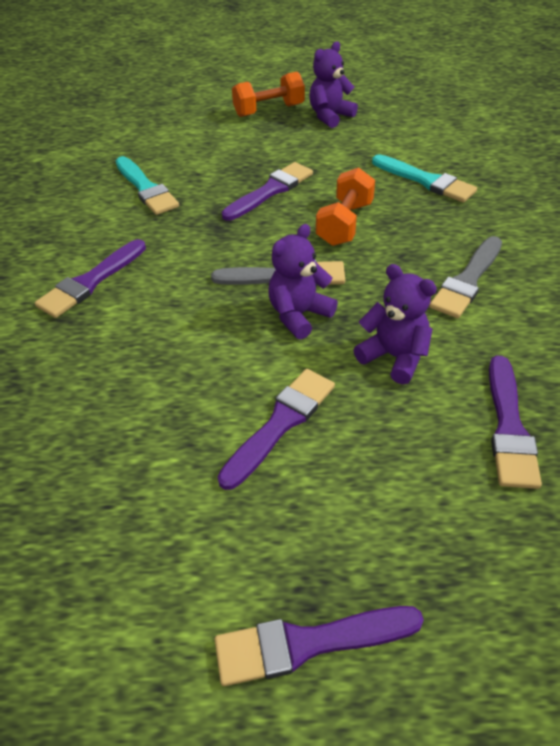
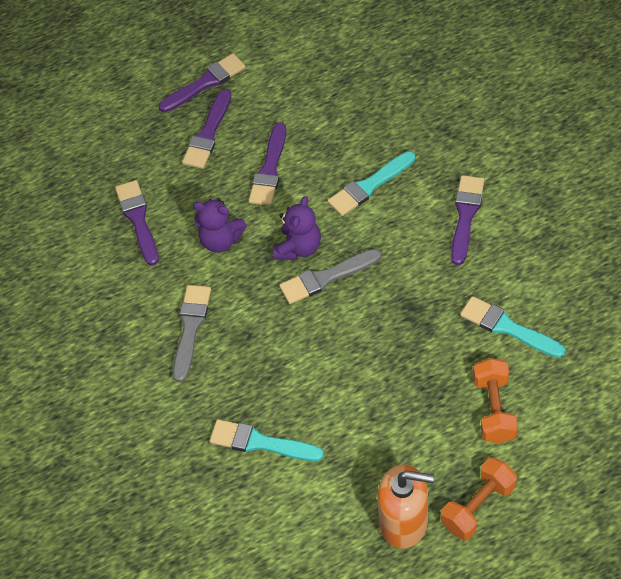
camera: 160 degrees right, 10 degrees up
purple brush [222,162,313,221] -> purple brush moved to [182,89,231,169]
purple teddy bear [309,41,358,128] -> orange soap dispenser [377,465,434,549]
orange dumbbell [316,167,375,246] -> orange dumbbell moved to [473,358,518,443]
none -> turquoise brush [328,151,415,216]

